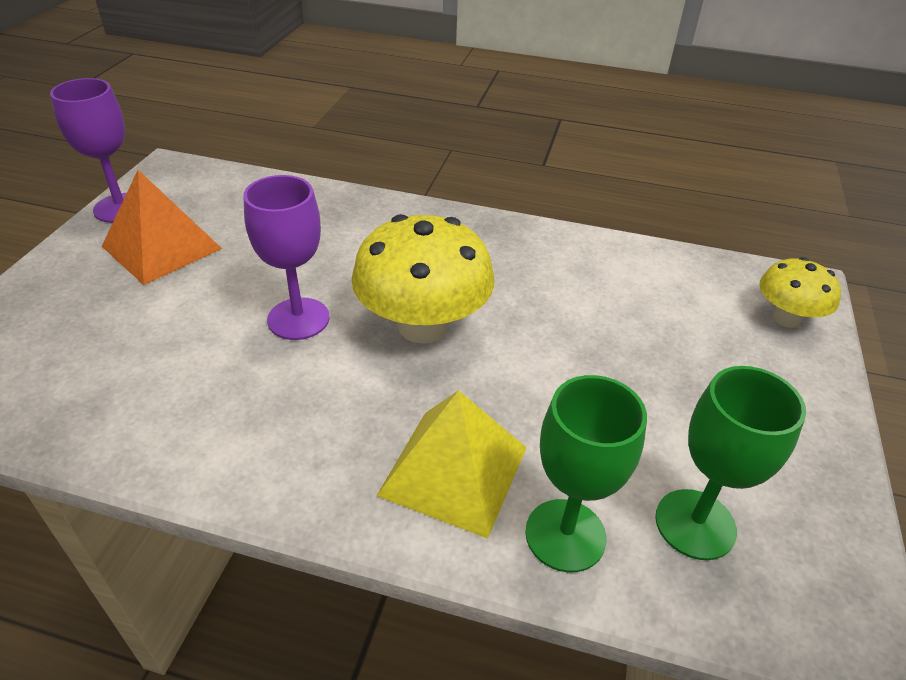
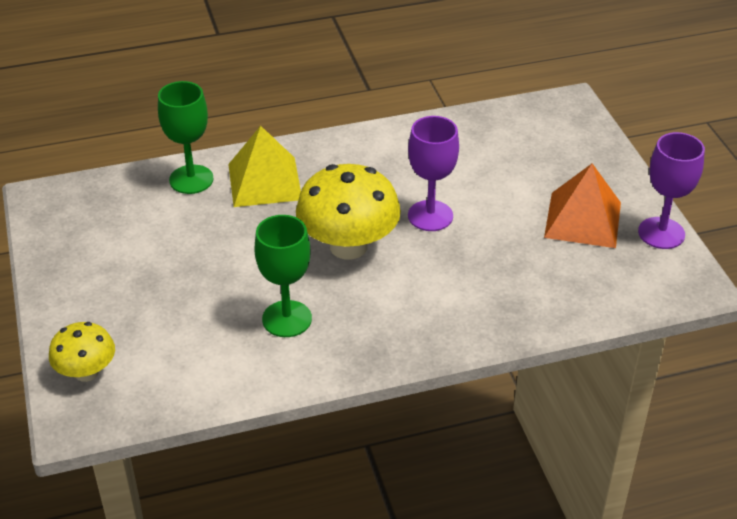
camera: 150 degrees right, 0 degrees up
green goblet [655,366,806,560] -> green goblet moved to [255,215,312,337]

